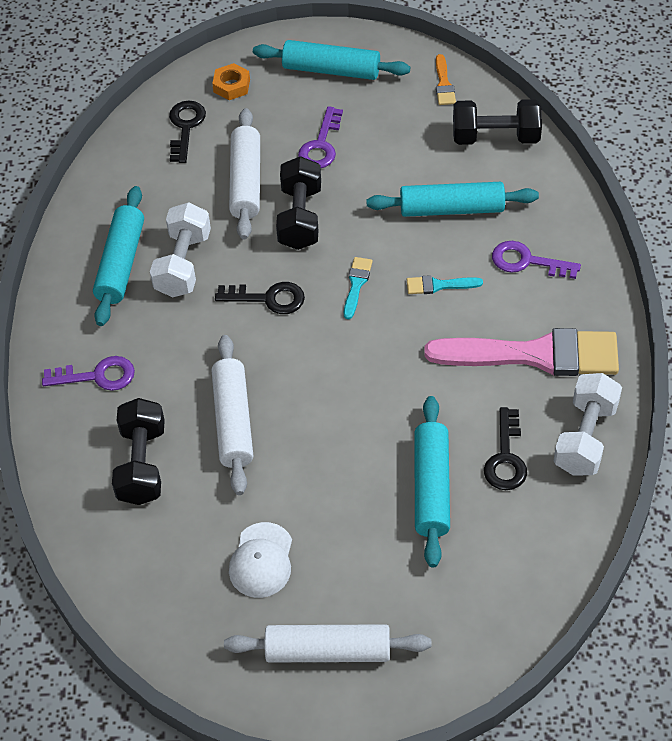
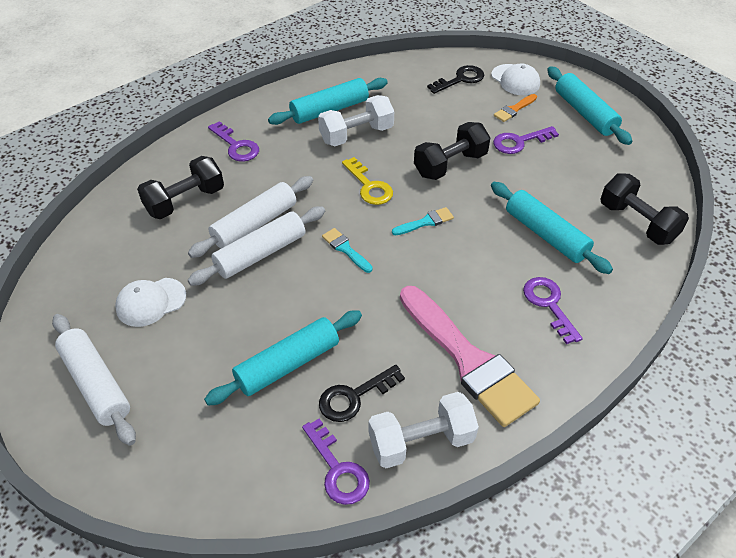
camera: 50 degrees right, 5 degrees down
orange nut [212,63,250,100] -> white cap [491,63,540,95]
black key [215,282,305,314] -> yellow key [342,157,393,205]
white rolling pin [229,108,260,239] -> white rolling pin moved to [188,206,325,286]
turquoise brush [407,275,483,294] -> turquoise brush moved to [322,228,373,273]
orange brush [436,54,456,105] -> orange brush moved to [494,94,537,122]
none -> purple key [302,419,370,505]

